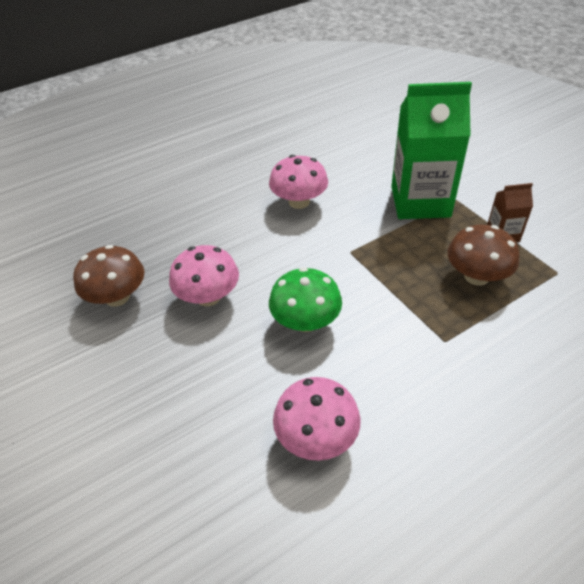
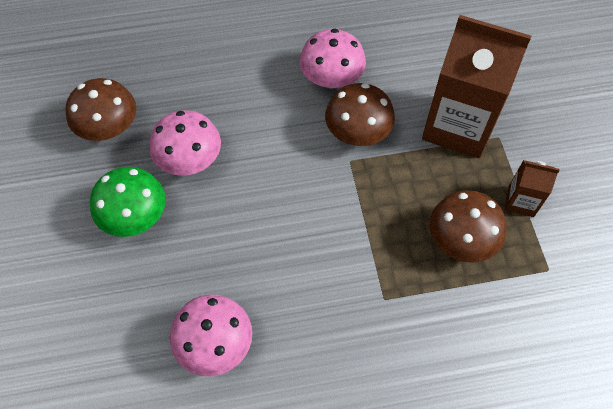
camera: 20 degrees right, 15 degrees up
green mushroom [269,267,342,332] -> green mushroom moved to [90,167,165,237]
green carton [391,82,472,219] -> brown carton [422,15,531,158]
none -> brown mushroom [325,83,395,146]

